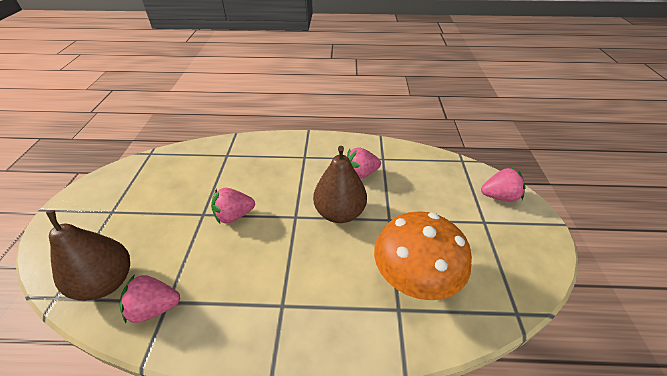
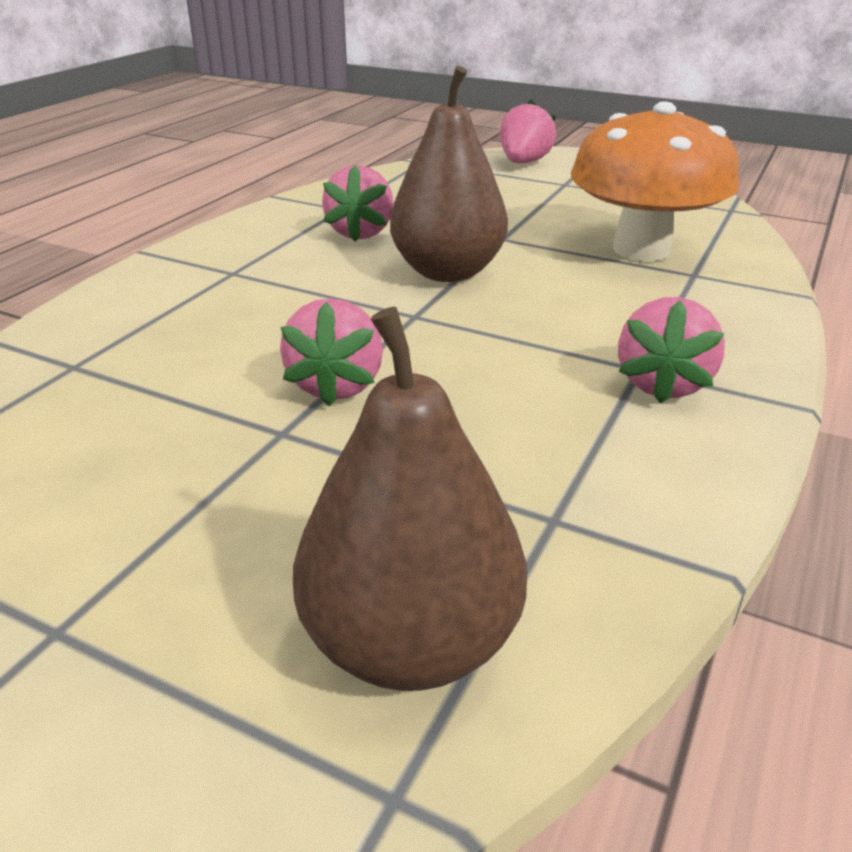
camera: 65 degrees left, 10 degrees down
pink strawberry [120,274,180,323] -> pink strawberry moved to [618,297,725,404]

